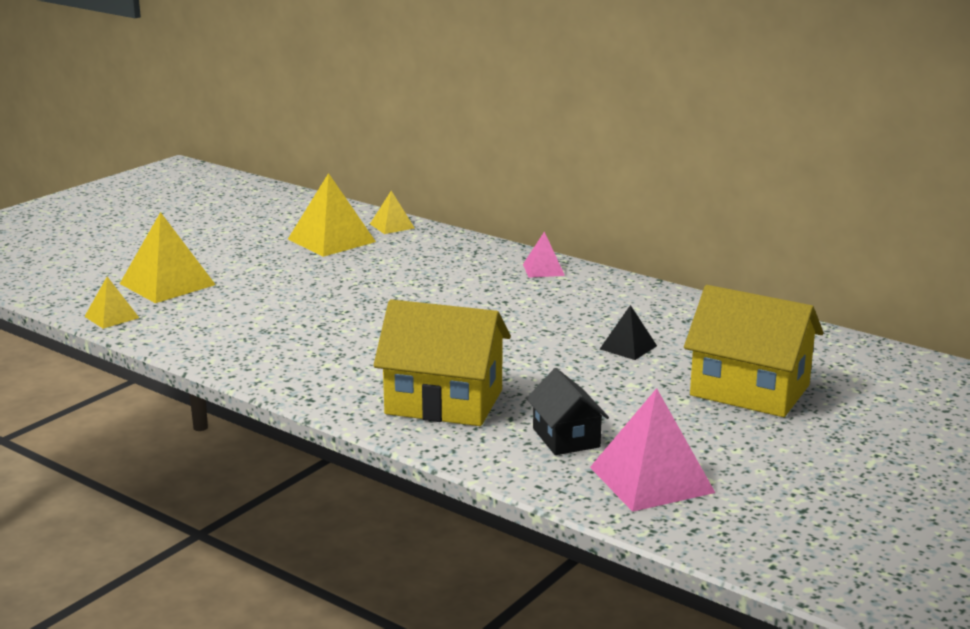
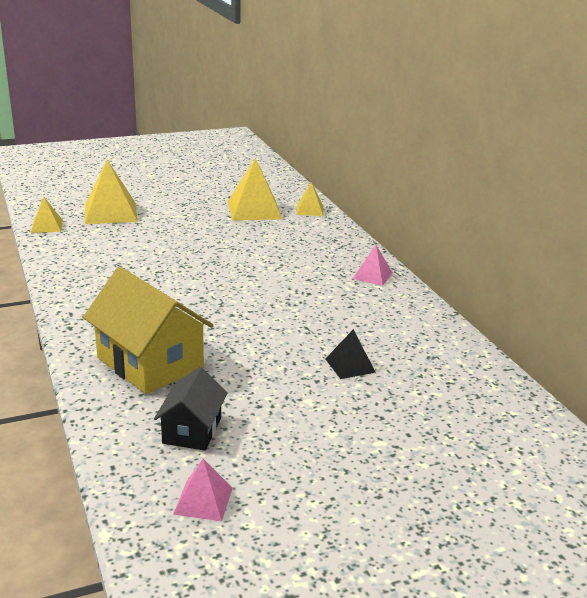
camera: 30 degrees right, 5 degrees up
pink pyramid [590,388,715,512] -> pink pyramid [173,459,233,521], size x0.55
yellow house [684,285,823,417] -> none

